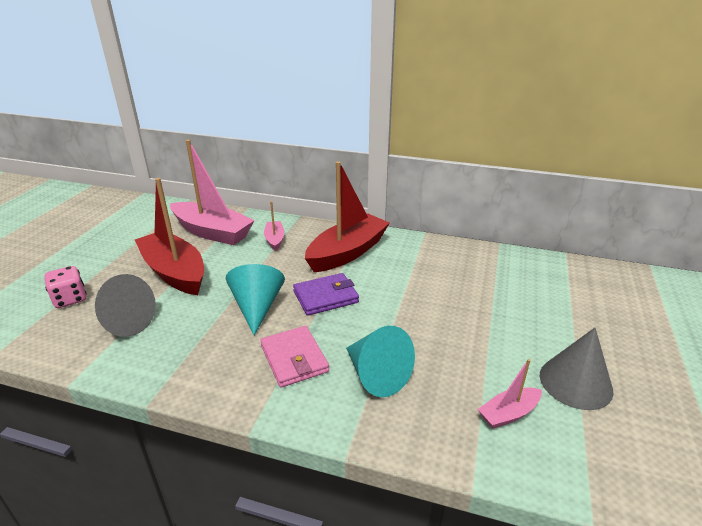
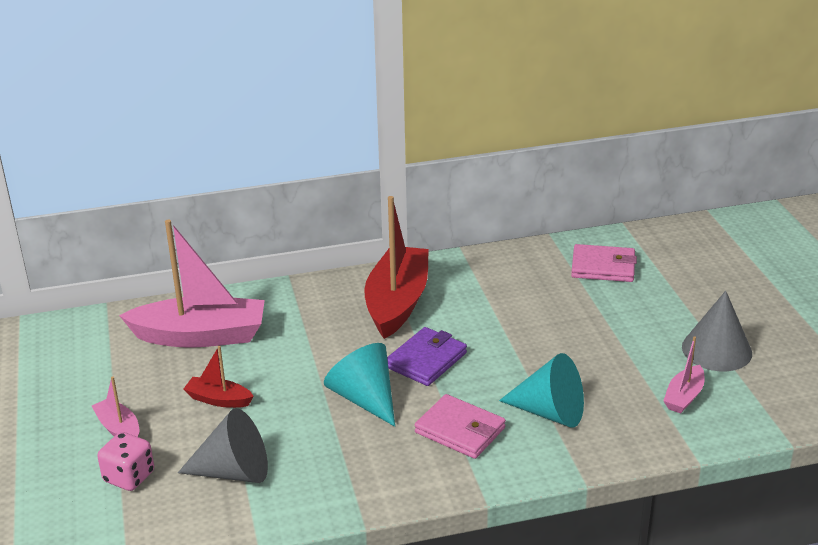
camera: 30 degrees left, 0 degrees up
red boat [135,178,204,295] -> red boat [183,346,254,408], size x0.47
pink boat [264,201,285,251] -> pink boat moved to [92,377,139,437]
none -> pink wallet [571,244,637,282]

